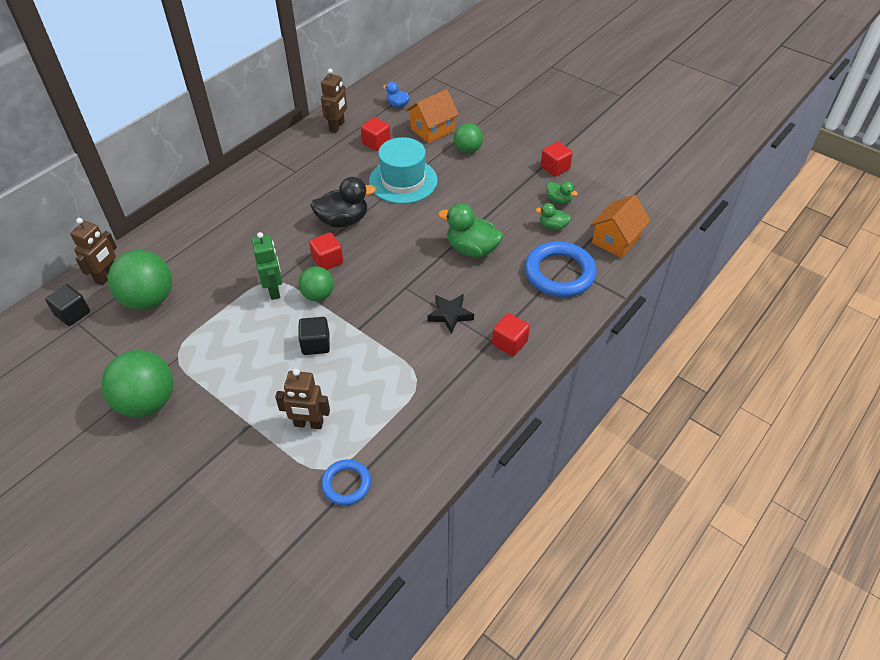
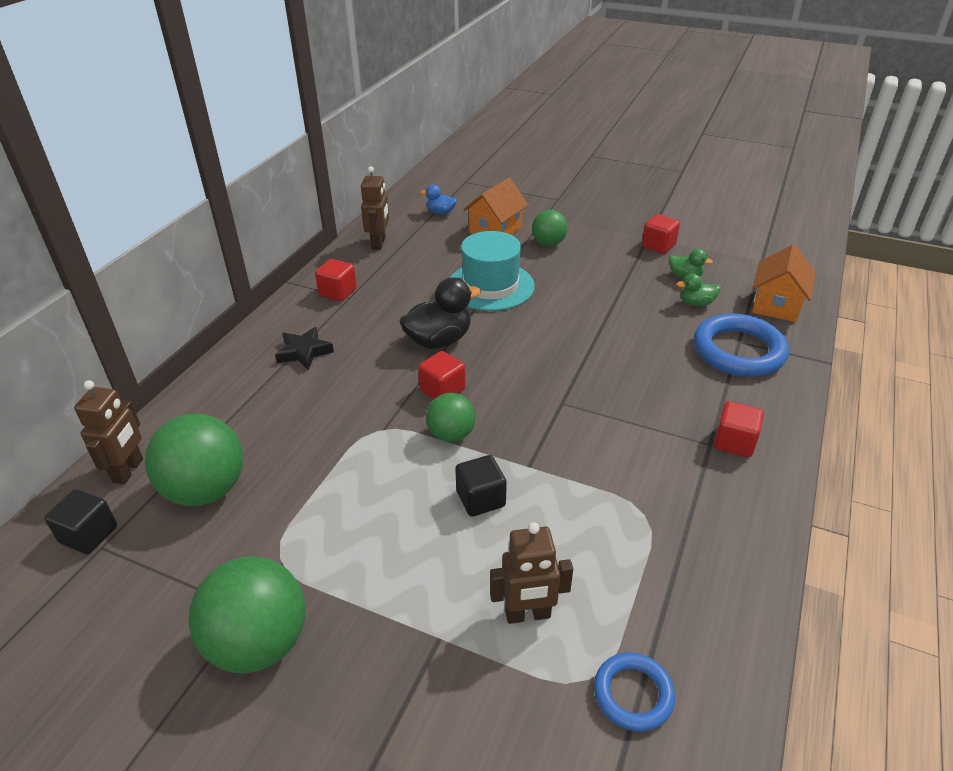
camera: 15 degrees left, 10 degrees down
green robot [252,232,282,300] -> none
red cube [361,117,391,151] -> red cube moved to [315,259,357,301]
black star [427,294,474,334] -> black star moved to [275,327,334,370]
green duck [438,203,503,257] -> none

